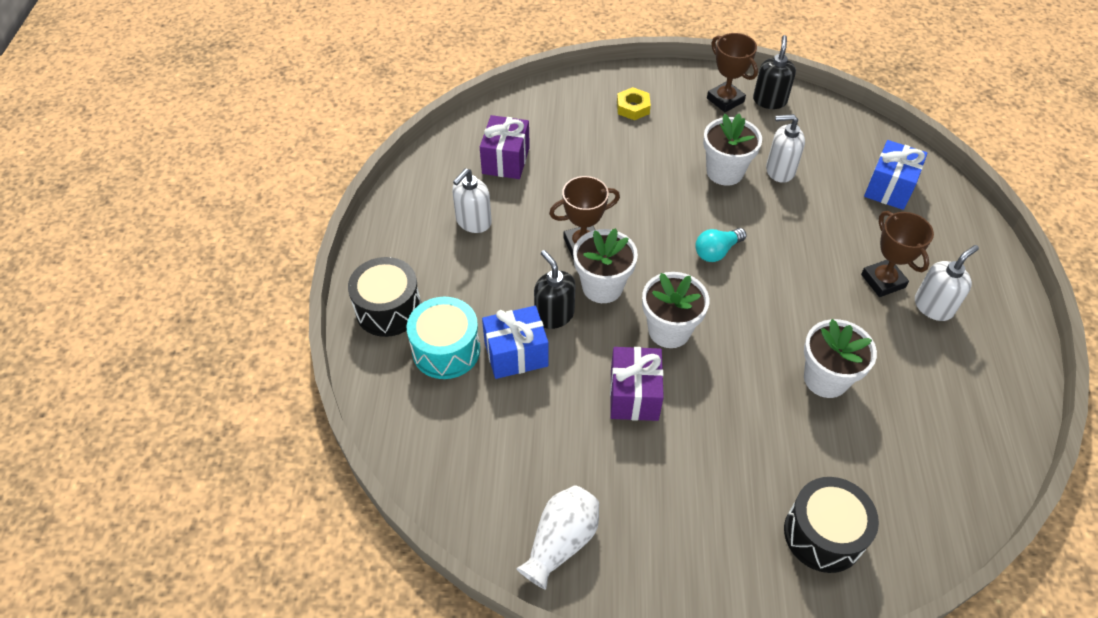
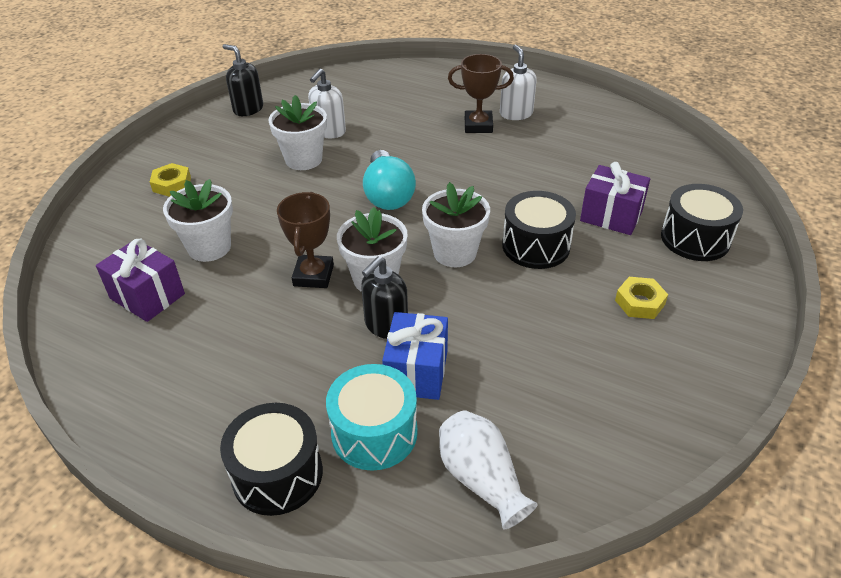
camera: 65 degrees left, 10 degrees down
white soap dispenser [452,168,492,233] -> none
white vase [516,485,599,590] -> white vase moved to [439,410,538,529]
black soap dispenser [534,250,576,329] -> black soap dispenser turned 45 degrees counterclockwise [361,256,408,339]
purple gift [610,347,664,421] -> purple gift moved to [580,162,650,235]
turquoise light bulb [695,228,747,262] -> turquoise light bulb [363,150,416,210], size x1.60
brown trophy [707,33,758,112] -> none
white flower pot [804,319,877,398] -> white flower pot moved to [163,179,233,262]
blue gift [864,140,927,210] -> none
none -> black drum [502,191,576,269]
none -> yellow nut [615,277,668,319]

